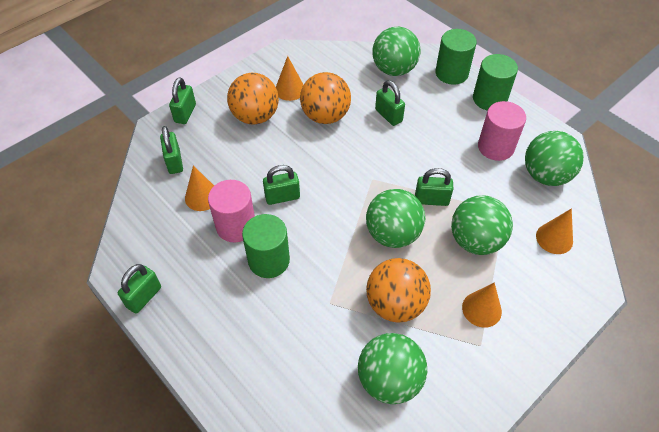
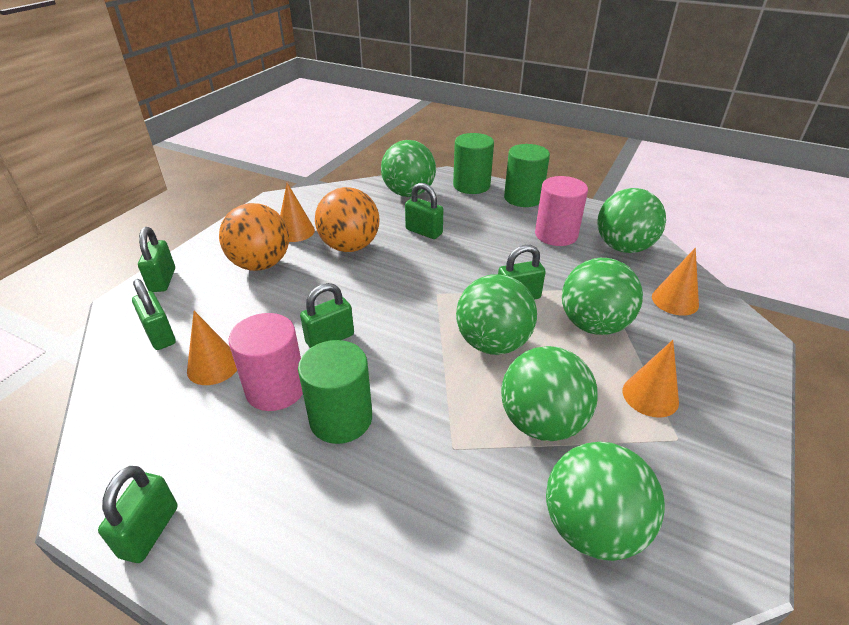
camera: 20 degrees left, 15 degrees down
orange ball [366,258,431,322] -> green ball [501,346,598,441]

